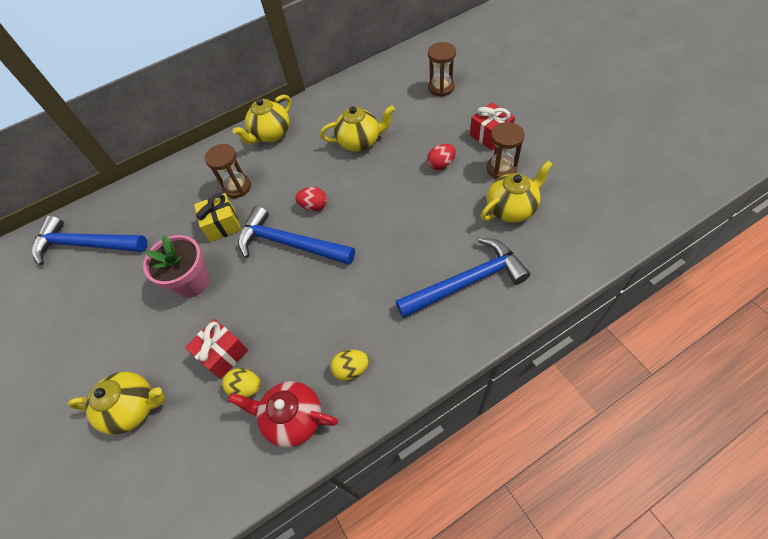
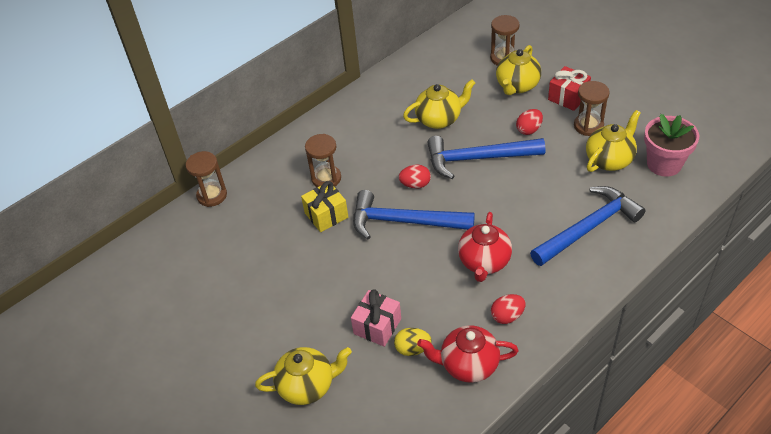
camera: 15 degrees left, 10 degrees down
blue hammer [32,215,147,265] -> blue hammer moved to [427,136,545,179]
pink flower pot [143,235,210,298] -> pink flower pot moved to [644,114,699,177]
red gift [185,319,248,379] -> pink gift [351,289,401,347]
yellow teapot [233,95,291,144] -> yellow teapot moved to [496,45,541,95]
yellow egg [330,350,369,381] -> red egg [491,294,526,324]
none -> brown hourglass [186,151,227,207]
none -> red teapot [458,212,512,282]

